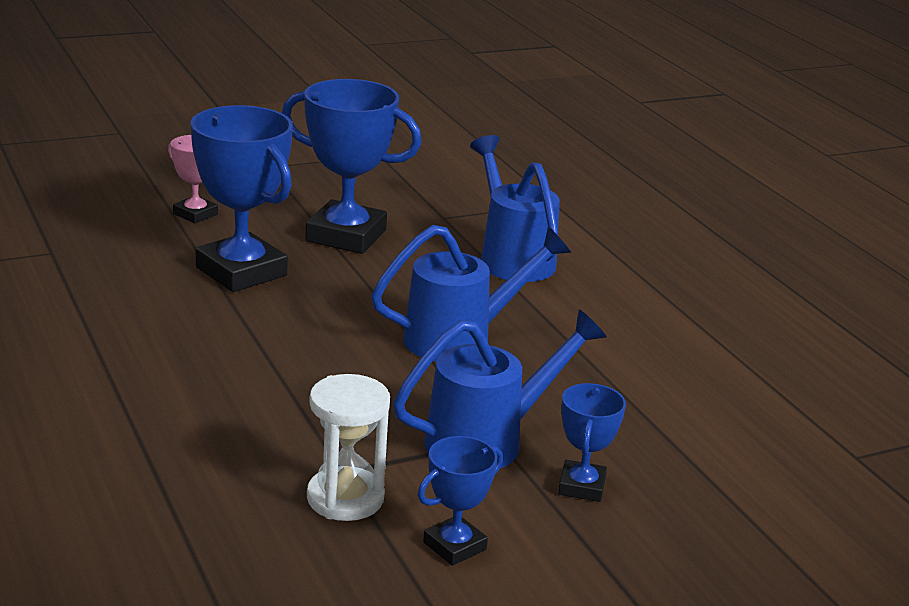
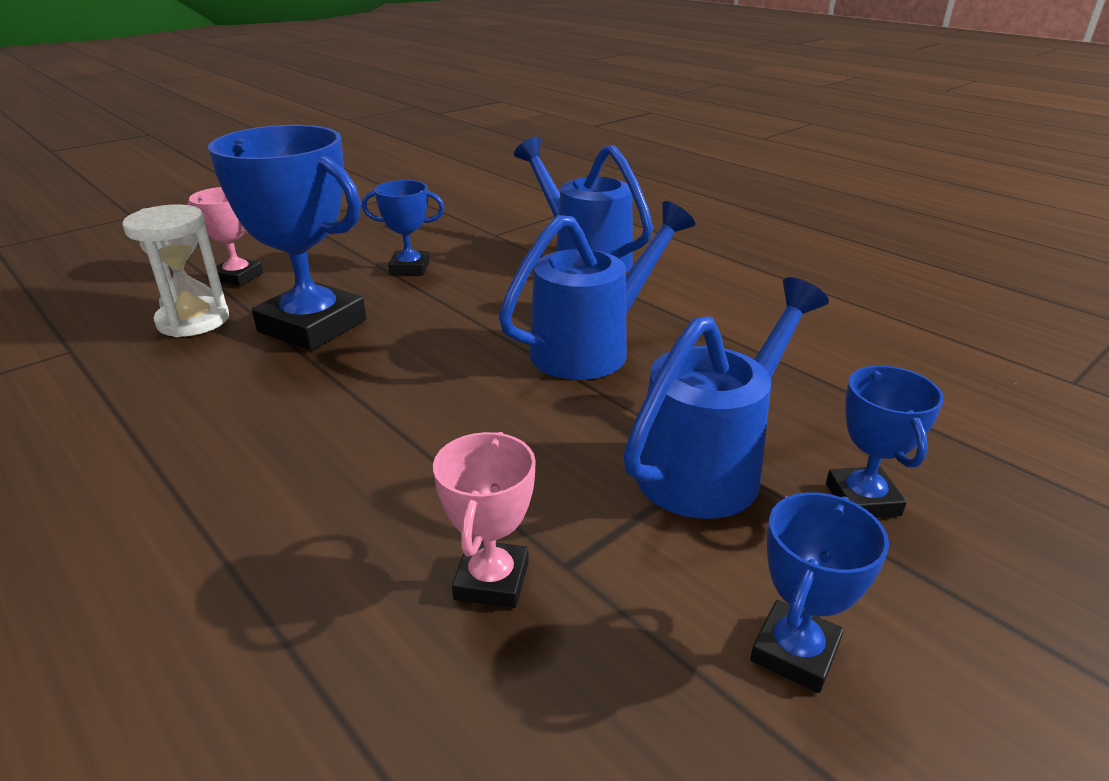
camera: 15 degrees left, 5 degrees up
blue trophy [282,79,422,254] -> blue trophy [362,180,445,275], size x0.52
white hourglass [307,374,390,521] -> white hourglass moved to [122,204,229,337]
none -> pink trophy [433,432,536,608]

